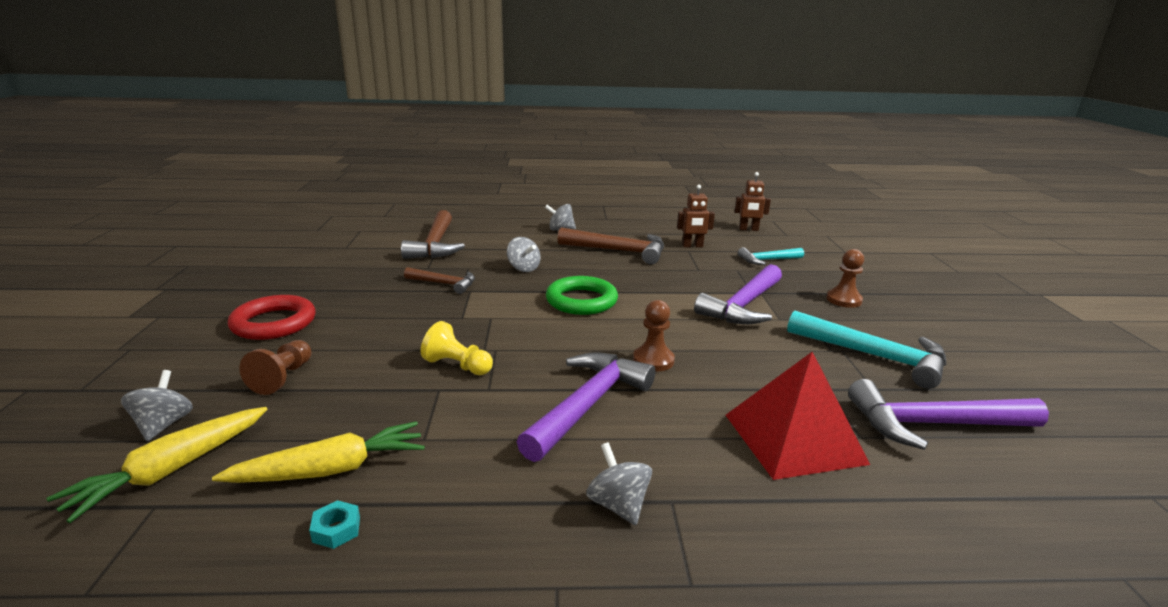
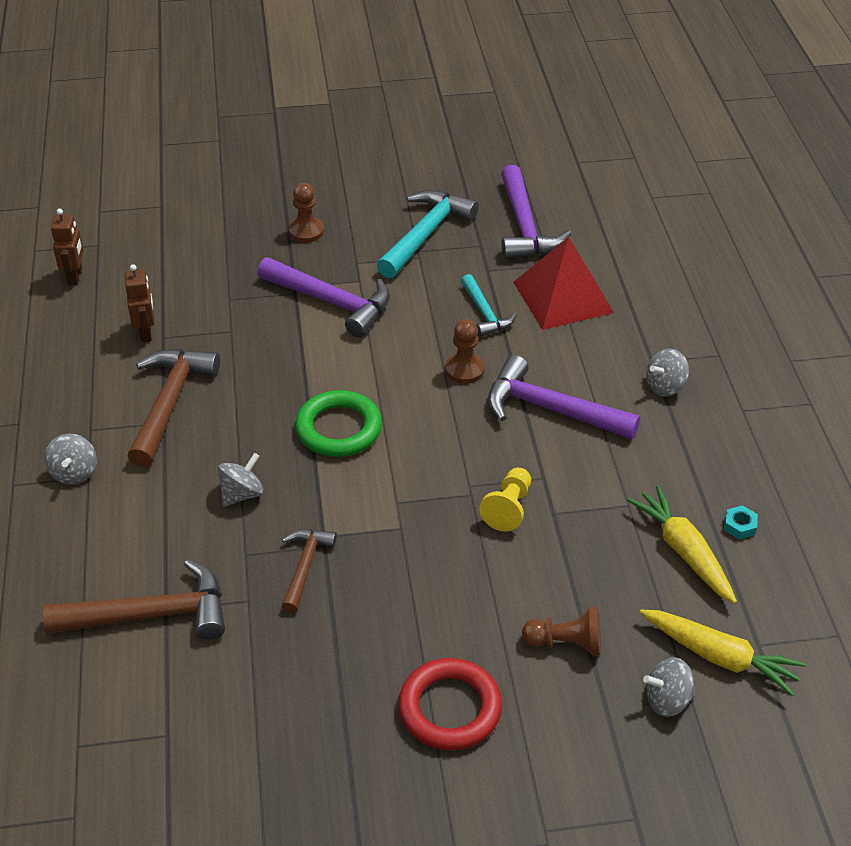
camera: 95 degrees left, 20 degrees up
turquoise hammer [738,247,804,265] -> turquoise hammer moved to [461,274,517,337]

